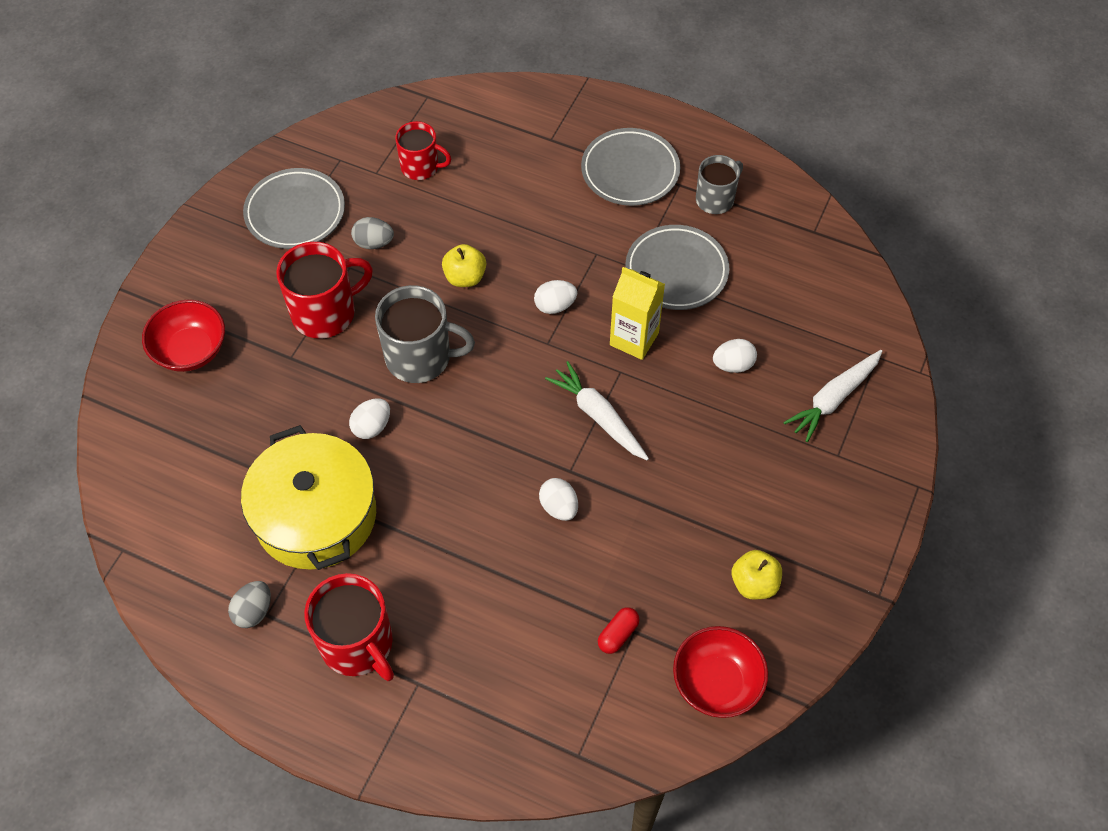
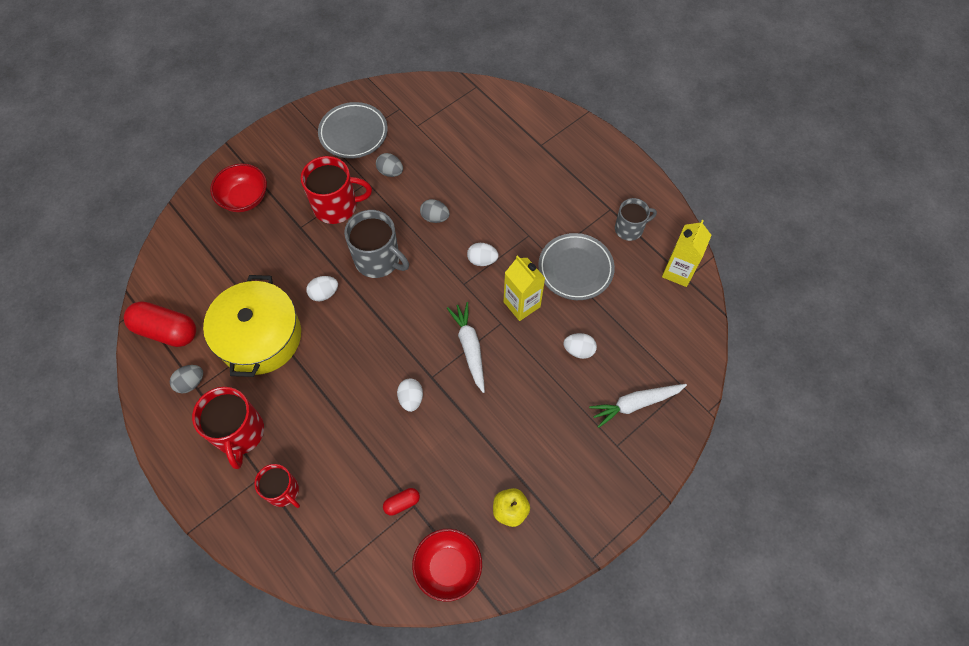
camera: 25 degrees right, 5 degrees up
red mug [395,121,451,180] -> red mug moved to [255,464,300,508]
yellow apple [442,244,486,287] -> grey egg [420,199,450,223]
grey plate [581,128,680,206] -> none
none -> red capsule [124,301,196,347]
none -> yellow carton [662,220,712,287]

